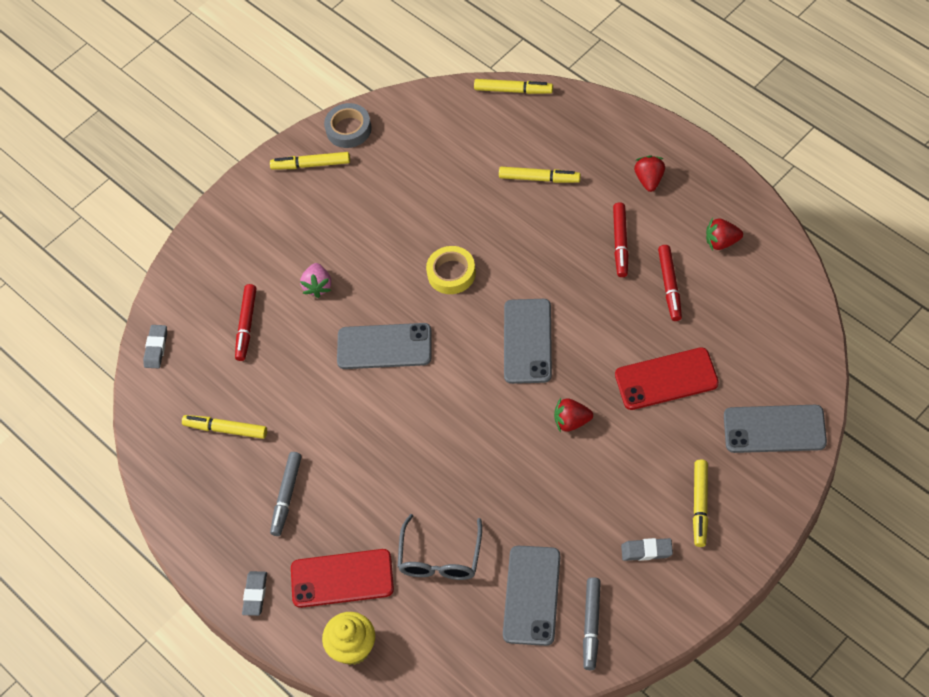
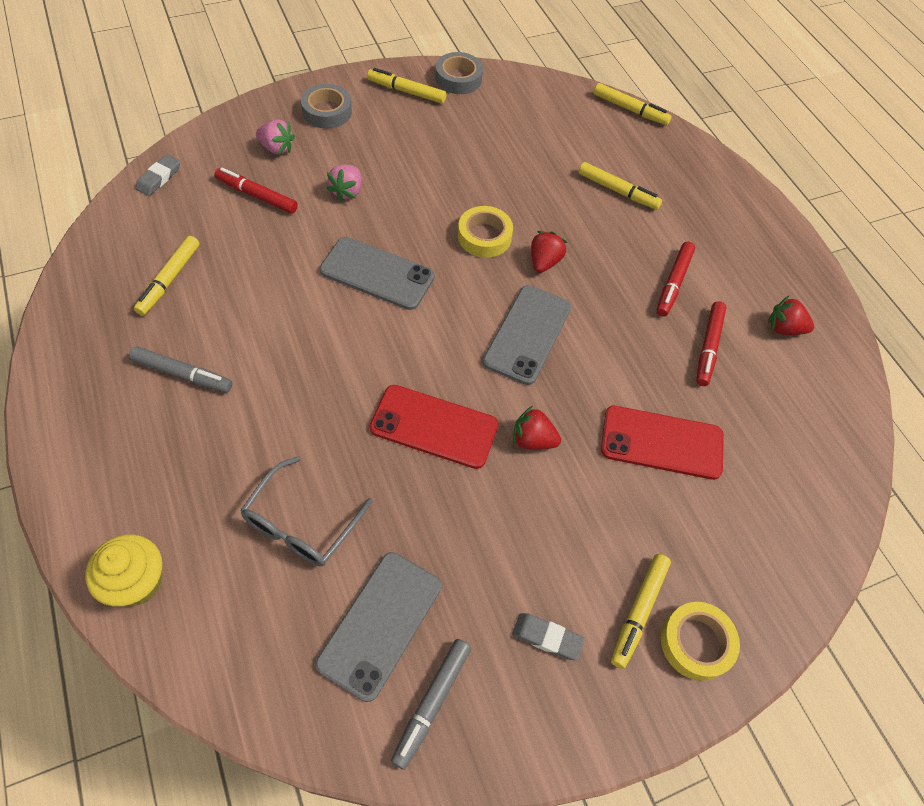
camera: 10 degrees right, 0 degrees up
yellow marker [182,415,267,439] -> yellow marker turned 105 degrees counterclockwise [134,236,200,316]
red marker [235,284,256,361] -> red marker turned 90 degrees clockwise [214,167,298,214]
grey eraser [242,571,267,616] -> none
grey marker [270,452,302,536] -> grey marker turned 105 degrees counterclockwise [129,346,232,392]
red phone [291,549,394,608] -> red phone moved to [370,385,498,469]
red strawberry [634,156,665,192] -> red strawberry moved to [531,231,568,273]
grey phone [724,405,827,453] -> none
none -> pink strawberry [256,119,295,155]
none -> grey tape [301,84,352,129]
none -> yellow tape [661,602,740,681]

